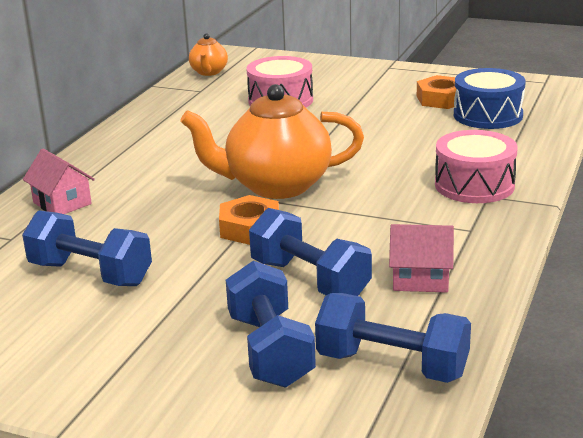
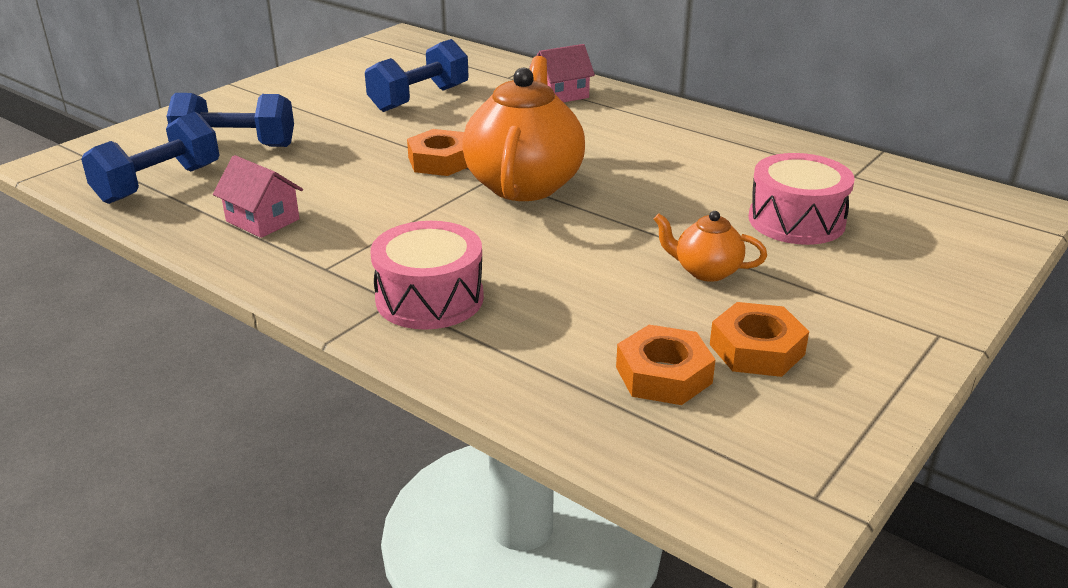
camera: 105 degrees right, 5 degrees up
orange teapot [189,33,228,76] -> orange teapot moved to [654,211,767,282]
blue dumbbell [249,208,372,296] -> none
pink house [389,224,454,293] -> pink house turned 75 degrees counterclockwise [213,155,303,238]
blue drum [454,68,526,129] -> orange nut [616,325,715,405]

